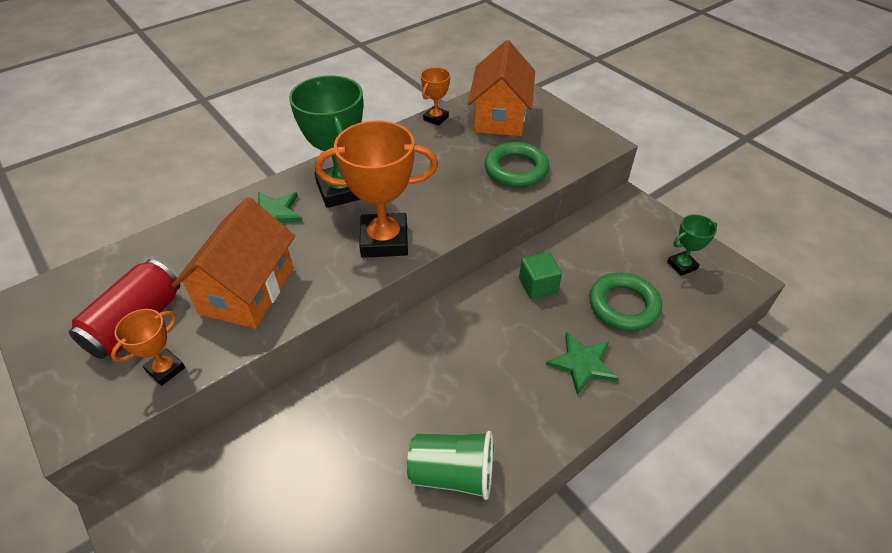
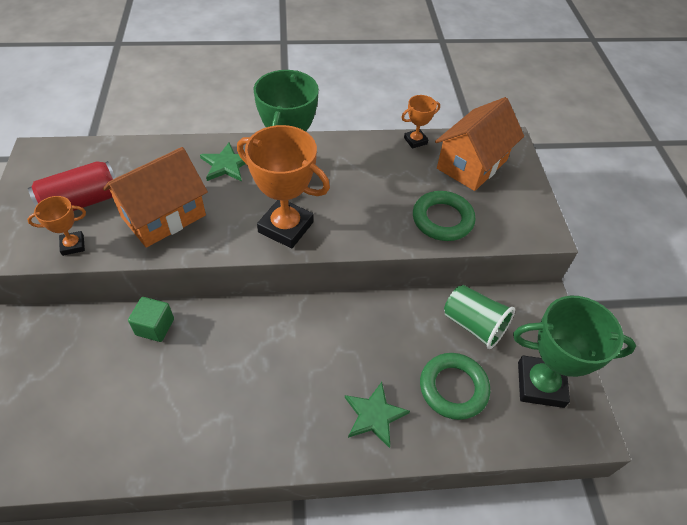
camera: 30 degrees right, 5 degrees up
green cup [407,431,493,500] -> green cup moved to [444,285,515,349]
green cube [519,252,562,299] -> green cube moved to [128,297,174,342]
green trophy [667,214,717,276] -> green trophy [513,296,636,408], size x1.98

